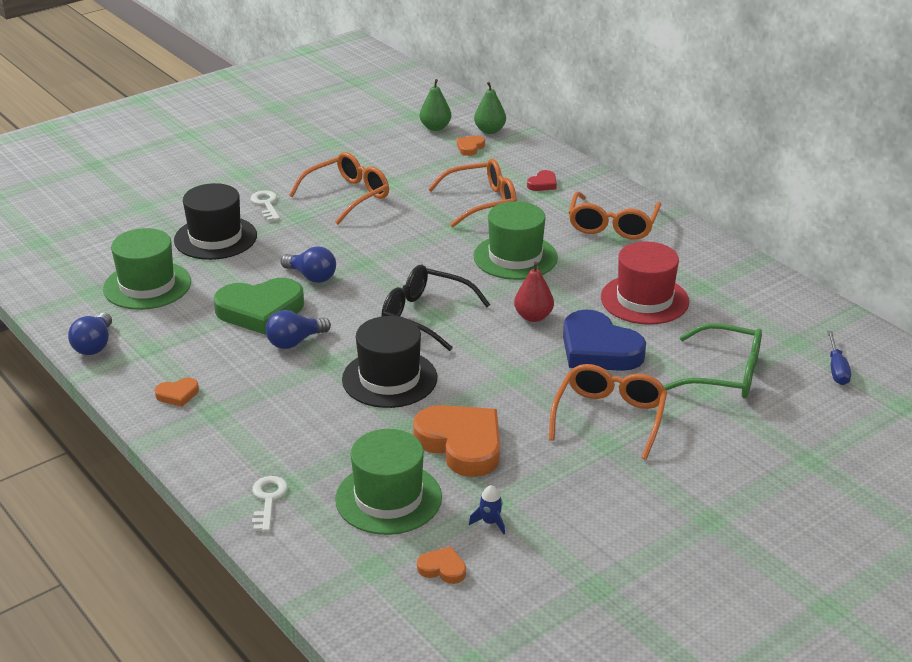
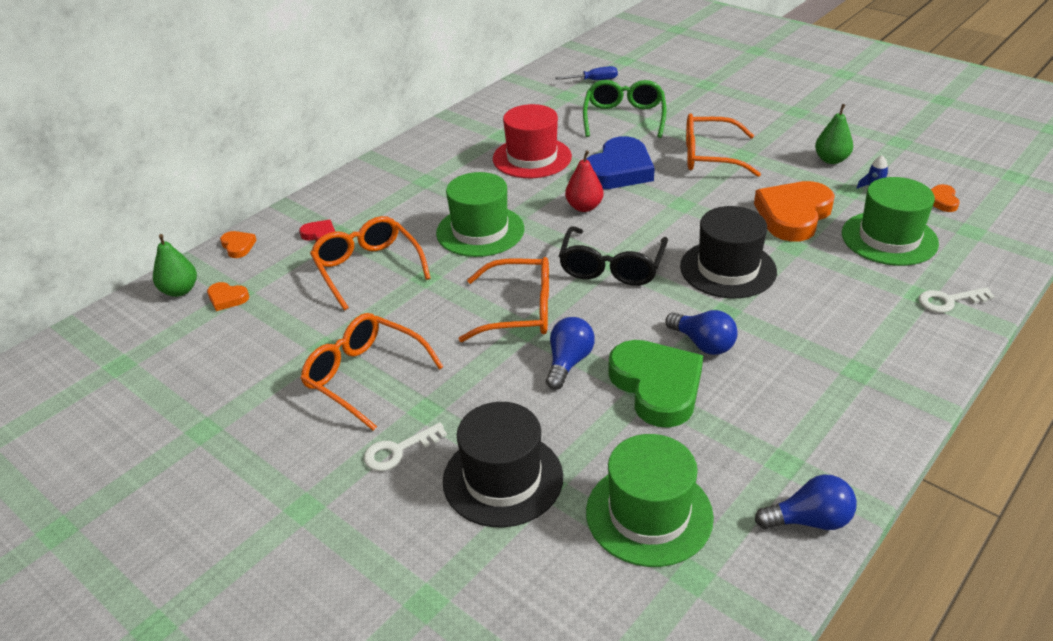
camera: 100 degrees left, 5 degrees up
orange heart [155,378,199,407] -> orange heart moved to [220,231,256,258]
green pear [420,79,451,131] -> green pear moved to [815,104,853,164]
orange glasses [569,191,661,240] -> orange glasses moved to [459,257,549,342]

